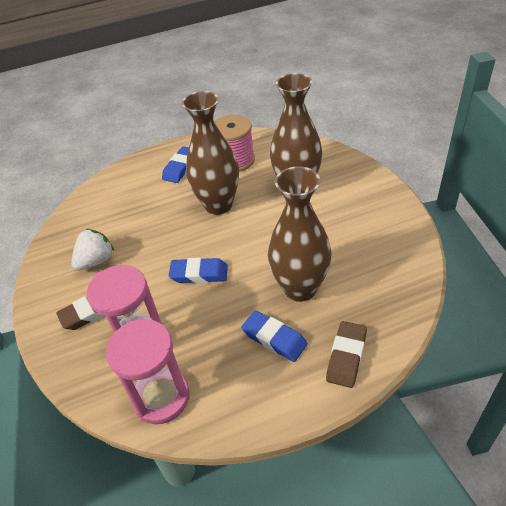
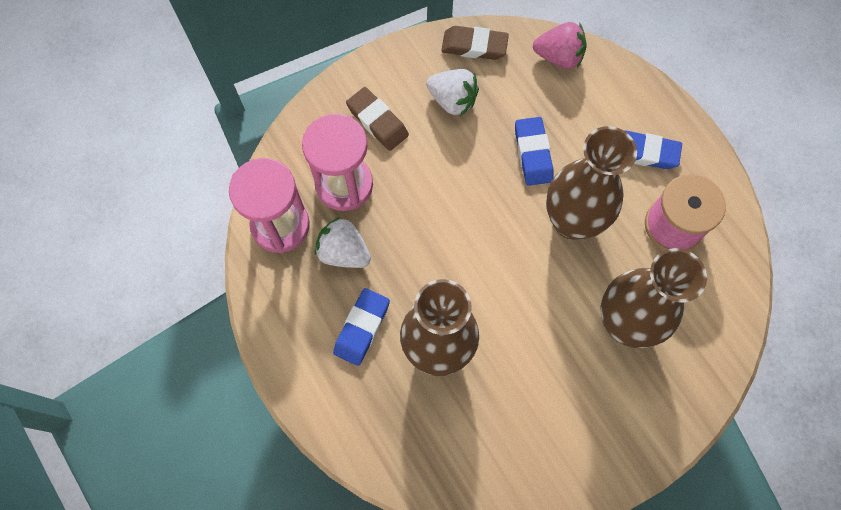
camera: 75 degrees right, 25 degrees up
blue eraser [168,257,228,283] -> blue eraser moved to [515,117,554,186]
brown eraser [326,321,367,388] -> brown eraser moved to [441,26,509,60]
none -> white strawberry [315,217,371,268]
none -> pink strawberry [533,22,587,69]

